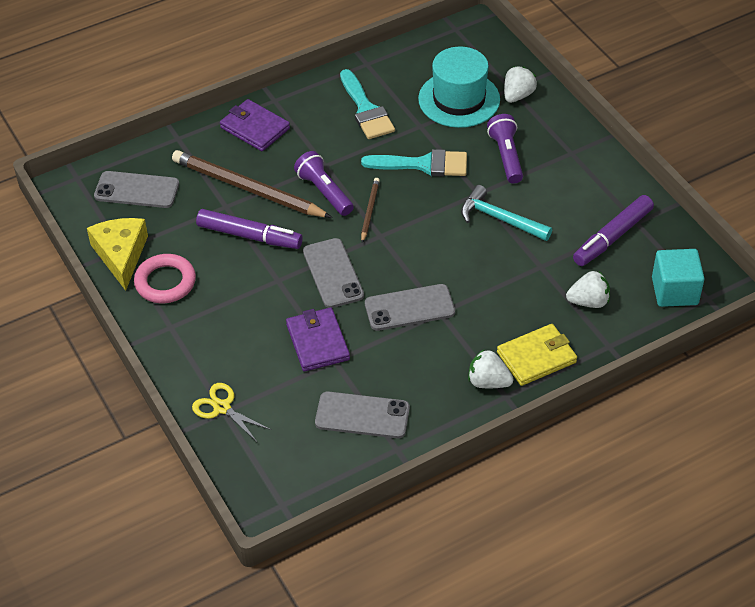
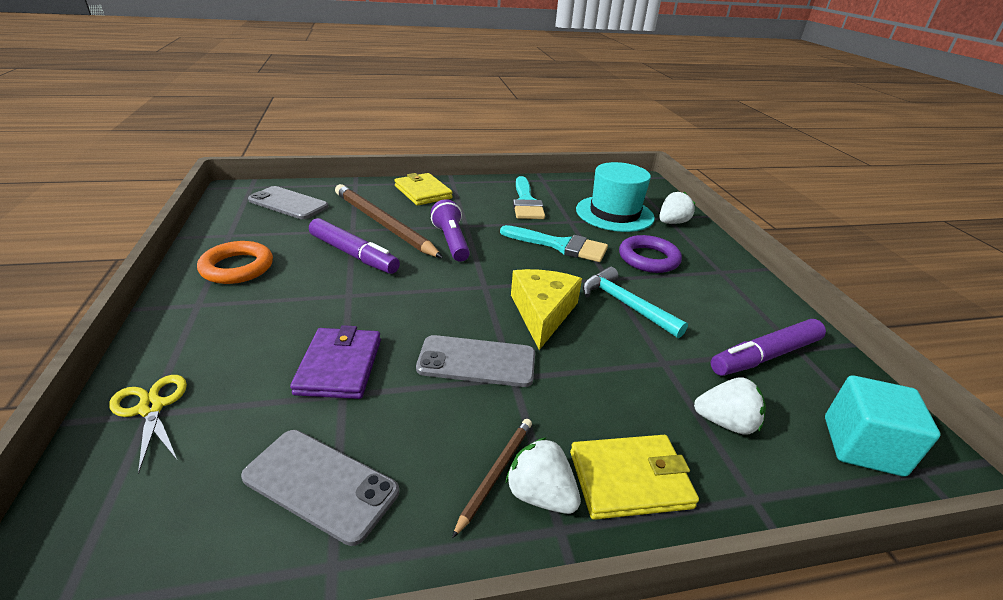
camera: 15 degrees right, 15 degrees down
yellow cheese [87,218,148,291] -> yellow cheese moved to [511,269,582,350]
pink ring [134,254,196,303] -> orange ring [197,241,273,284]
purple wallet [220,99,290,151] -> yellow wallet [394,173,453,205]
grey phone [303,238,364,308] -> none
brown pencil [361,178,380,243] -> brown pencil moved to [452,419,532,538]
purple flashlight [487,114,523,184] -> purple ring [619,235,682,273]

